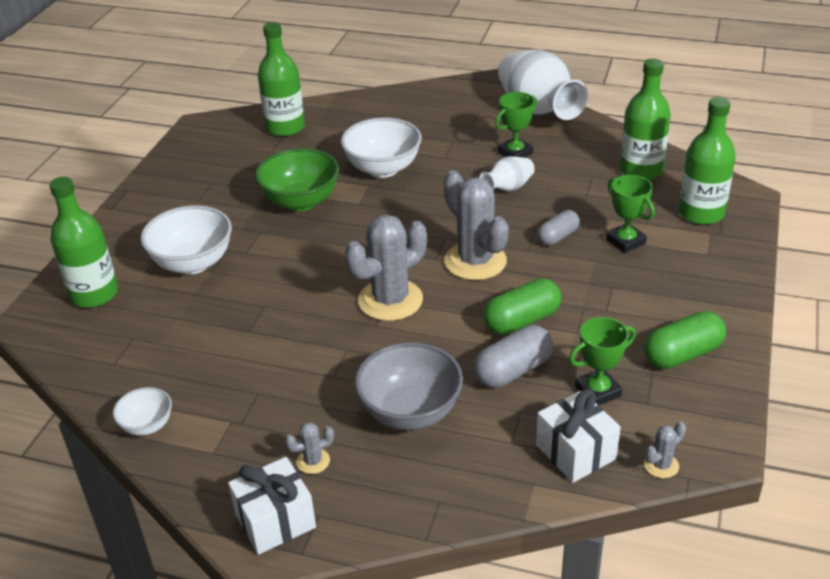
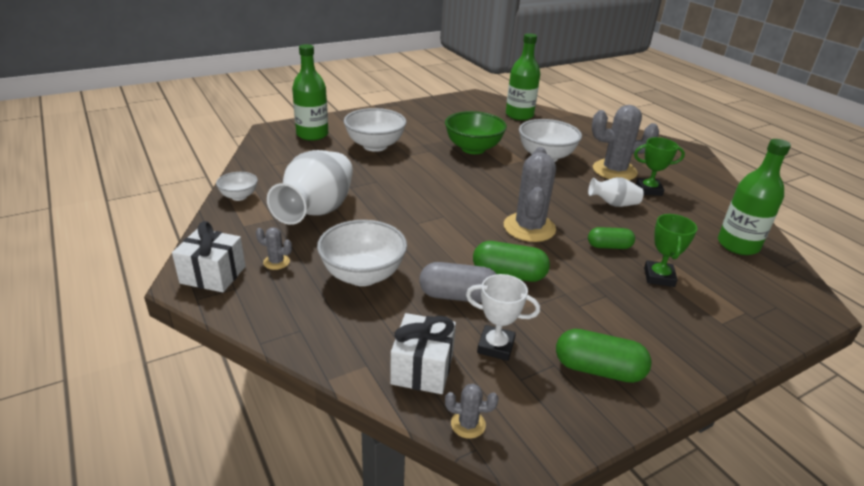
camera: 40 degrees right, 5 degrees down
grey cactus [345,215,427,321] -> grey cactus moved to [592,105,659,180]
grey bowl [355,342,463,430] -> white bowl [317,220,407,286]
white vase [498,50,588,120] -> white vase moved to [267,150,353,225]
grey capsule [537,210,580,245] -> green capsule [588,227,635,249]
green trophy [569,317,636,405] -> white trophy [466,274,540,361]
green bottle [678,97,736,225] -> none

